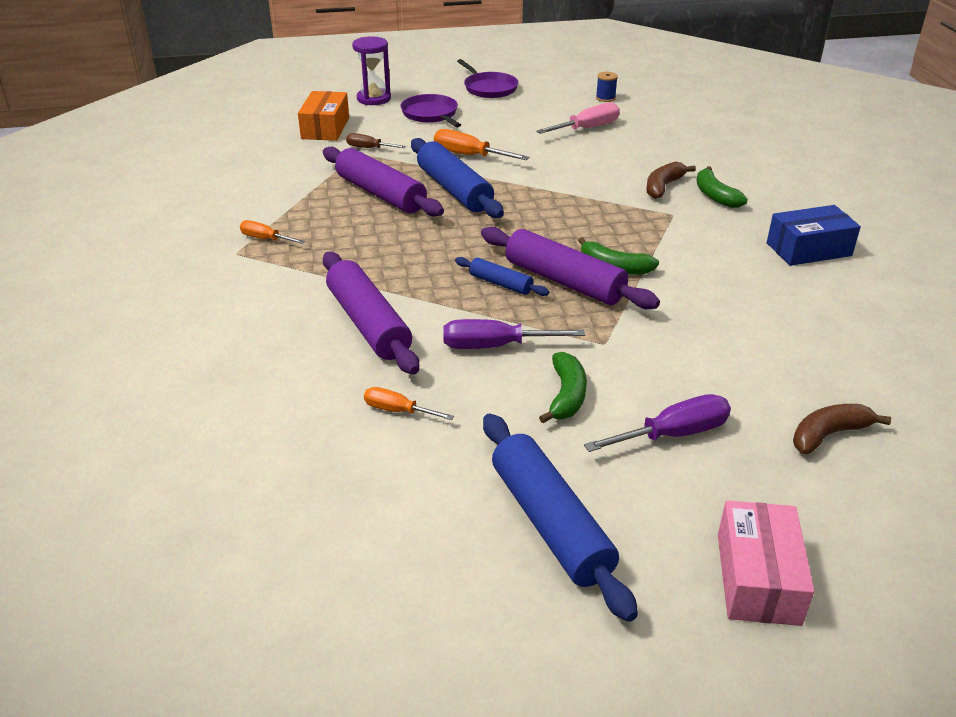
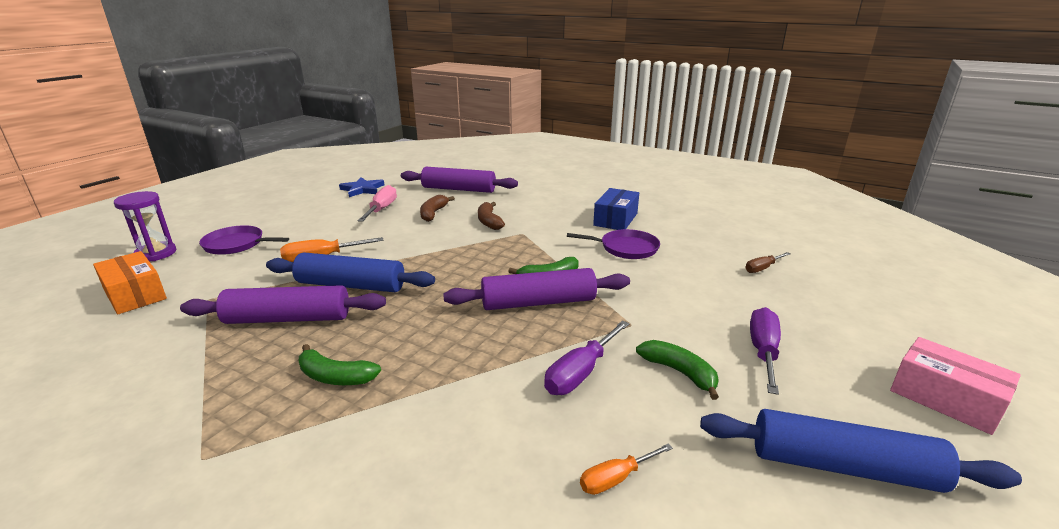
camera: 50 degrees left, 10 degrees down
orange screwdriver [240,220,305,244] -> none
purple rolling pin [323,252,419,375] -> purple rolling pin moved to [401,167,518,193]
brown screwdriver [346,133,406,148] -> brown screwdriver moved to [745,252,790,273]
blue rolling pin [455,257,549,296] -> none
purple pan [457,59,519,98] -> purple pan moved to [567,229,660,259]
blue spool [596,72,618,102] -> blue star [339,177,384,197]
green banana [696,166,748,208] -> green banana moved to [299,344,381,385]
brown banana [793,404,891,454] -> brown banana moved to [420,195,455,222]

